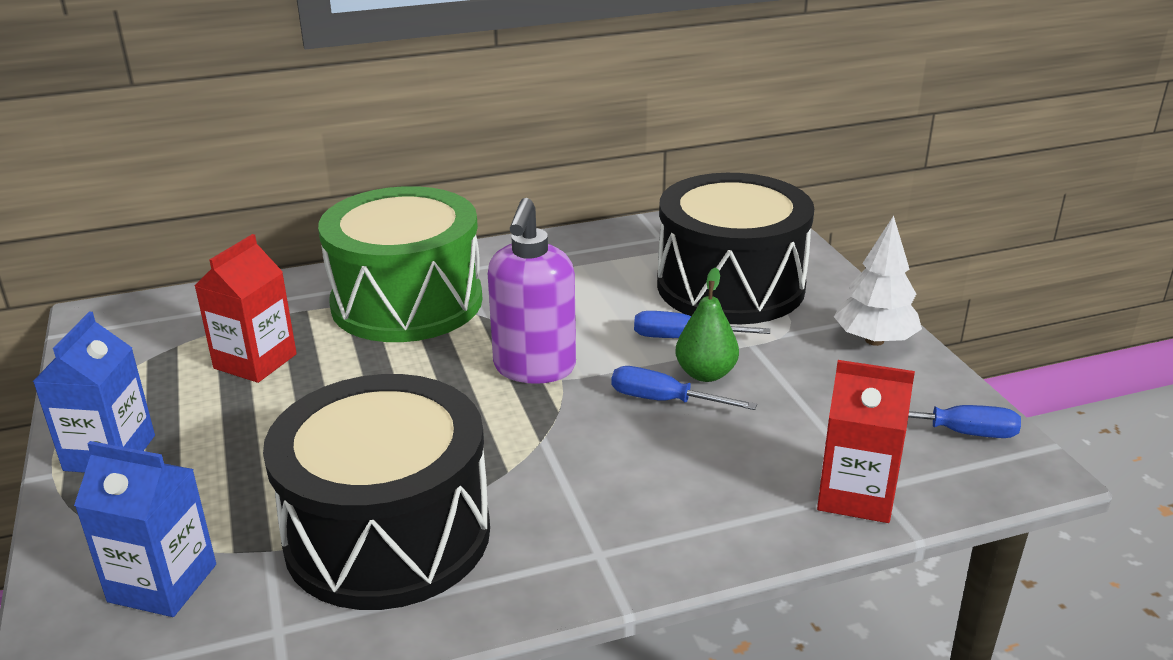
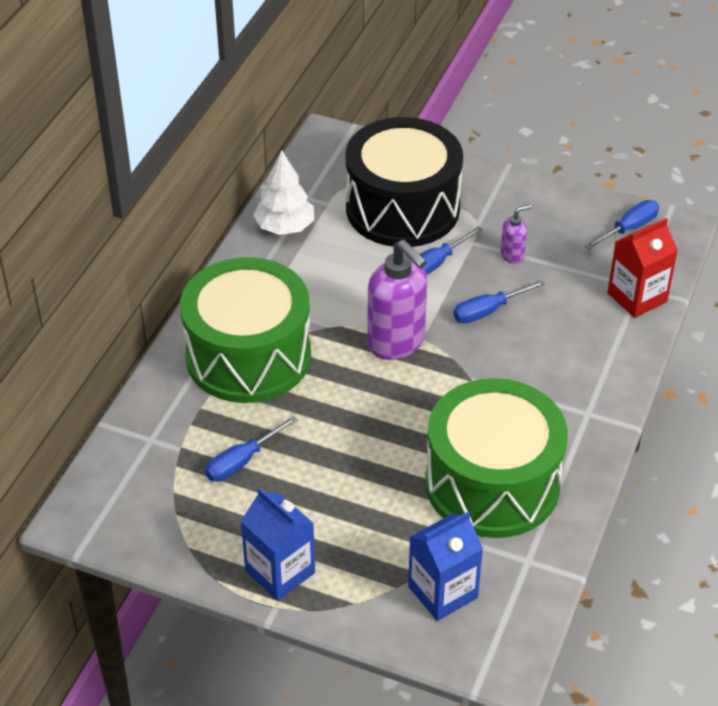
camera: 50 degrees left, 15 degrees up
red carton [194,234,297,383] -> blue screwdriver [205,416,298,482]
black drum [263,374,490,610] -> green drum [425,378,568,538]
green pear [675,267,739,382] -> none
white tree [834,216,922,346] -> white tree moved to [253,150,314,235]
none -> purple soap dispenser [501,204,531,264]

